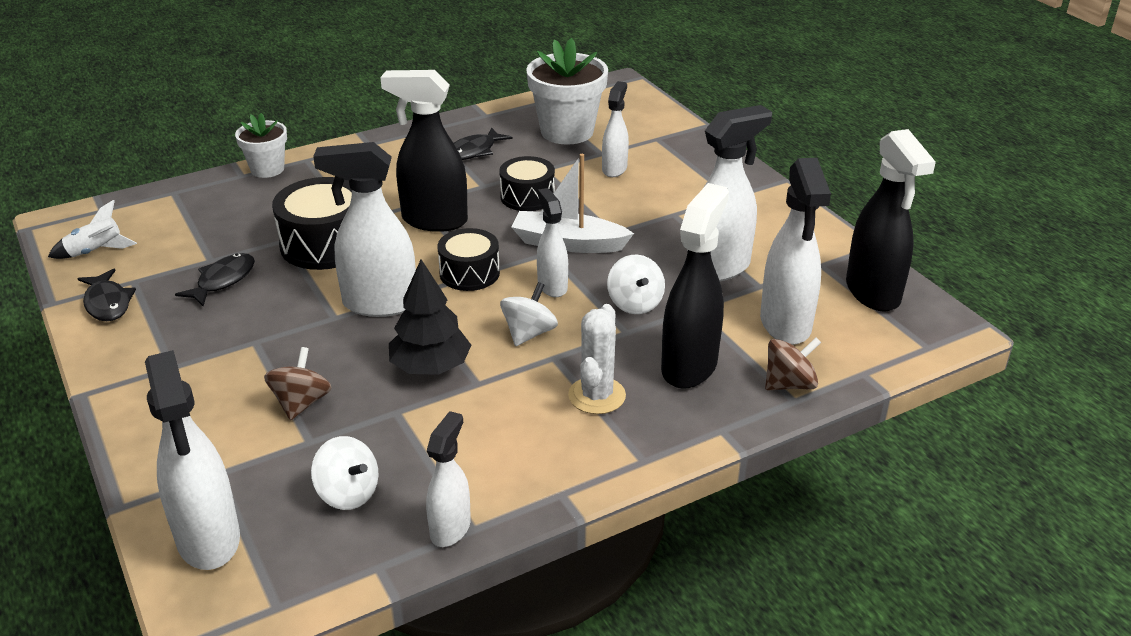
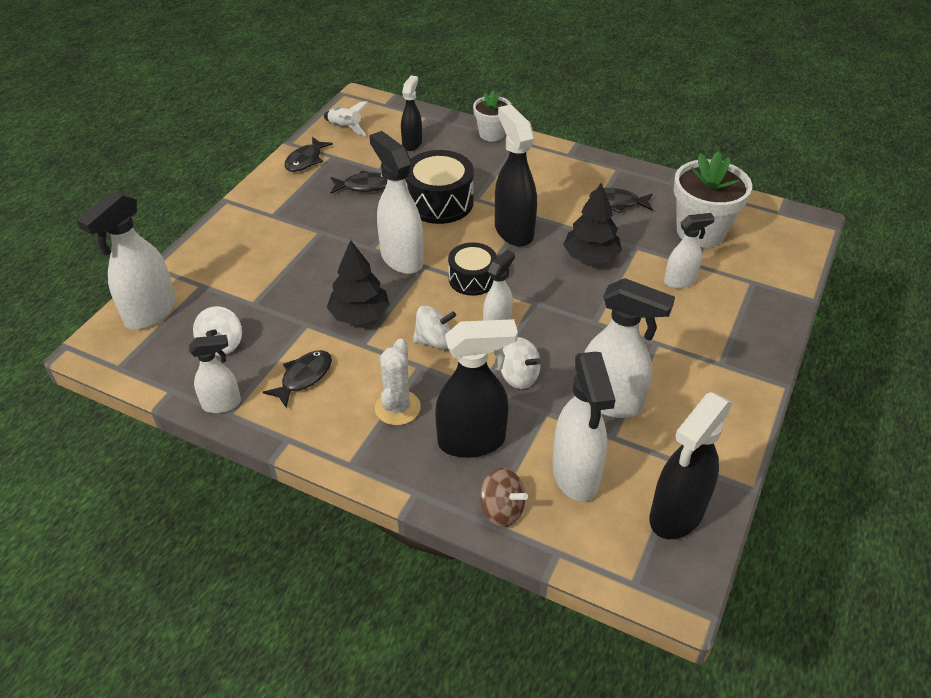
camera: 55 degrees right, 10 degrees up
brown spinning top [264,347,332,420] -> none
black drum [499,156,555,211] -> black tree [563,183,622,264]
white boat [512,154,634,253] -> none
white cactus [568,304,626,414] -> white cactus turned 60 degrees counterclockwise [375,339,421,425]
white spinning top [607,255,665,314] -> white spinning top turned 90 degrees counterclockwise [501,338,541,389]
white spray bottle [760,158,831,345] -> white spray bottle turned 60 degrees counterclockwise [552,352,615,501]
none -> black fish [263,350,332,408]
none -> black spray bottle [401,75,422,151]

